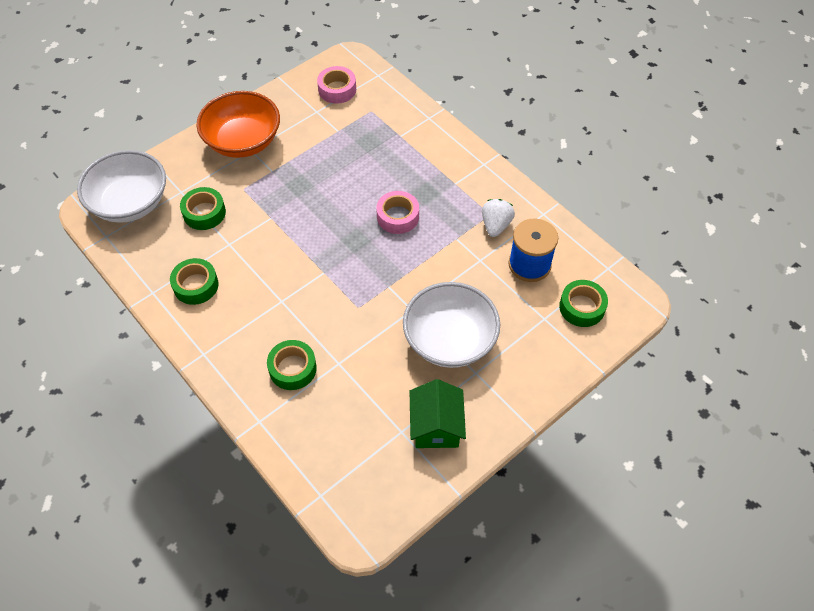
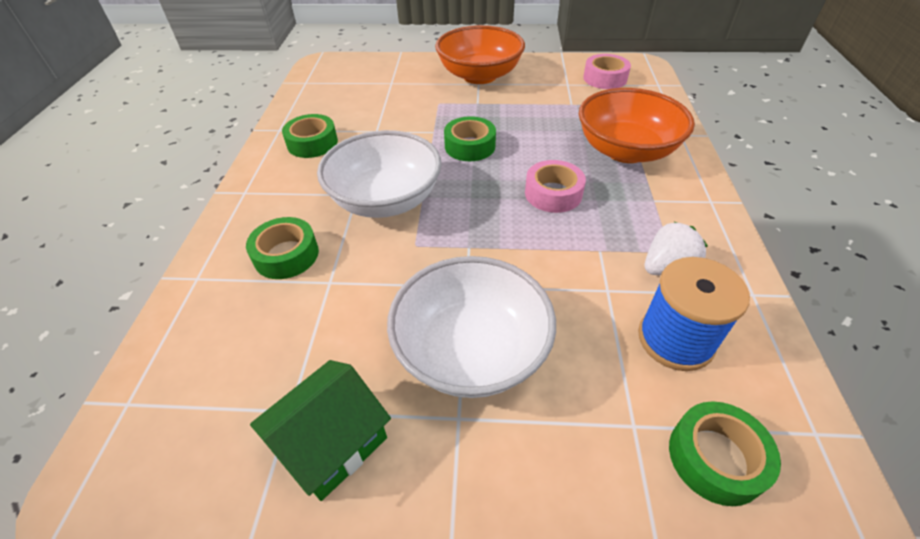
camera: 45 degrees right, 10 degrees down
white bowl [77,150,166,223] -> white bowl moved to [317,130,442,218]
green tape [180,187,226,230] -> green tape moved to [444,116,496,161]
none -> orange bowl [579,88,695,163]

